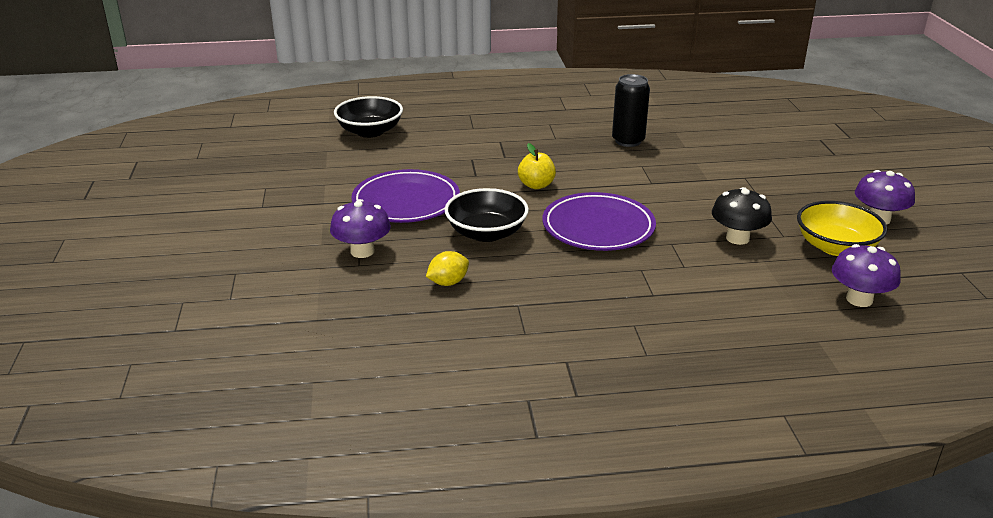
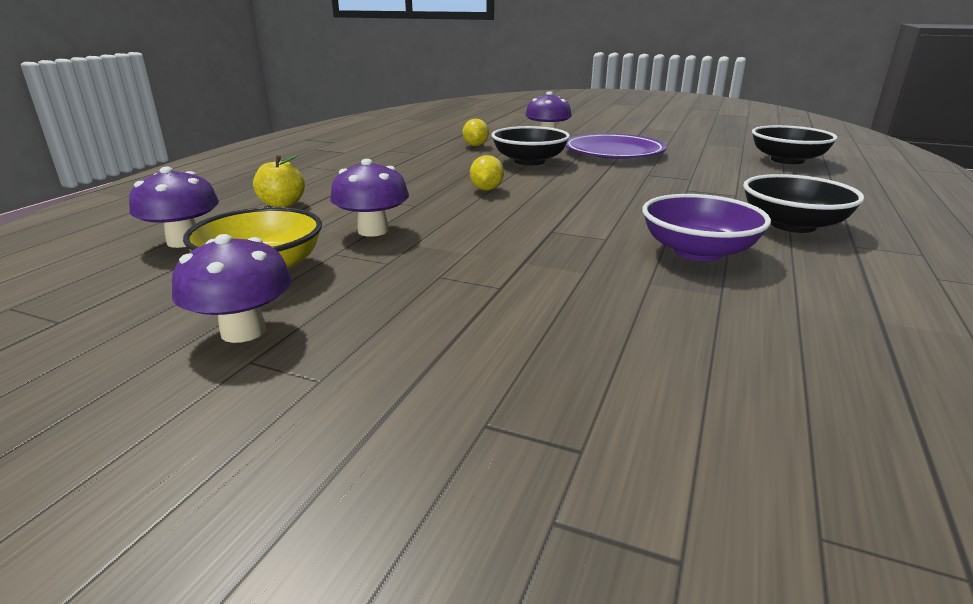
camera: 120 degrees right, 5 degrees down
yellow apple [518,143,556,189] -> yellow apple moved to [253,155,305,207]
purple plate [543,192,656,251] -> yellow lemon [470,155,504,191]
black can [612,74,650,147] -> purple bowl [642,194,771,261]
black mushroom [712,187,772,245] -> purple mushroom [330,159,409,237]
none -> black bowl [743,174,865,233]

